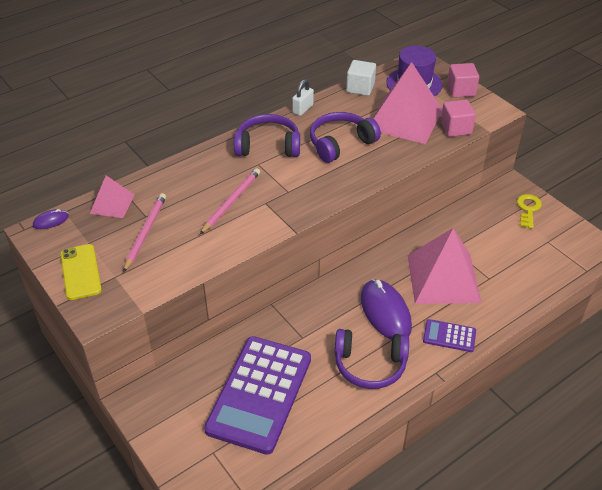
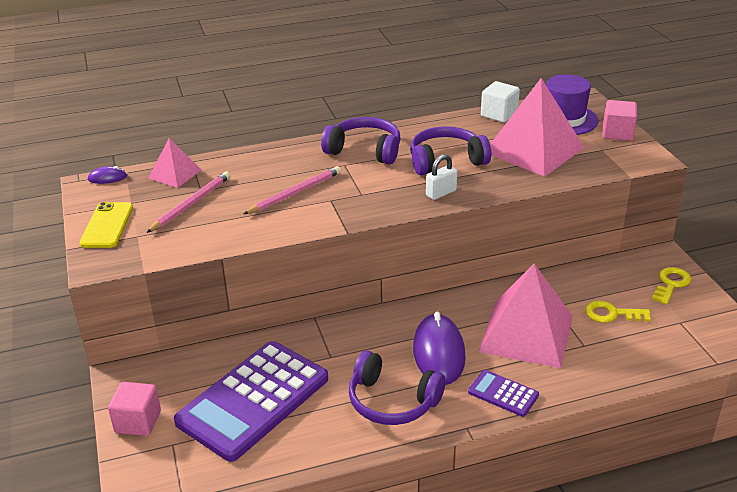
camera: 20 degrees right, 10 degrees down
white padlock [292,79,314,116] -> white padlock moved to [426,154,457,200]
pink cube [441,100,476,137] -> pink cube moved to [108,382,161,436]
none -> yellow key [585,301,651,323]

